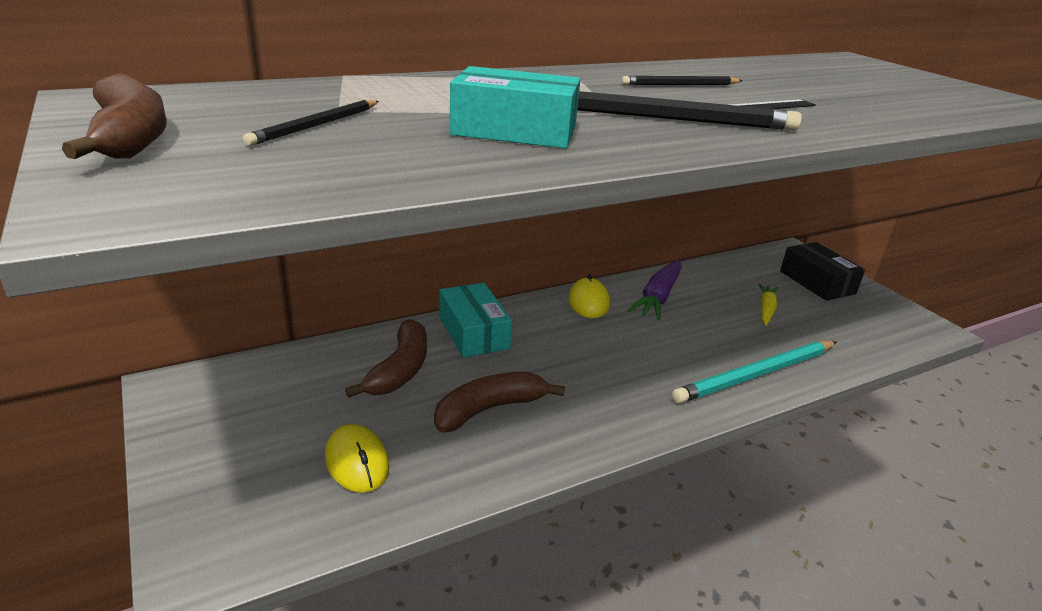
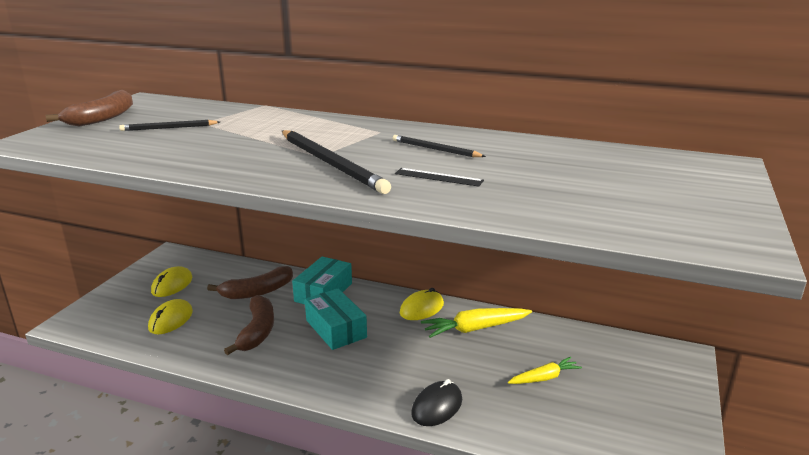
camera: 50 degrees right, 5 degrees down
brown banana [434,372,565,432] -> brown banana turned 75 degrees clockwise [224,295,274,355]
turquoise box [450,66,581,148] -> turquoise box moved to [305,288,367,350]
purple carrot [627,260,682,320] -> yellow carrot [421,308,532,338]
turquoise pencil [672,341,836,403] -> black mouse [411,379,462,426]
black box [780,242,865,301] -> none
none -> yellow mouse [151,266,192,297]

